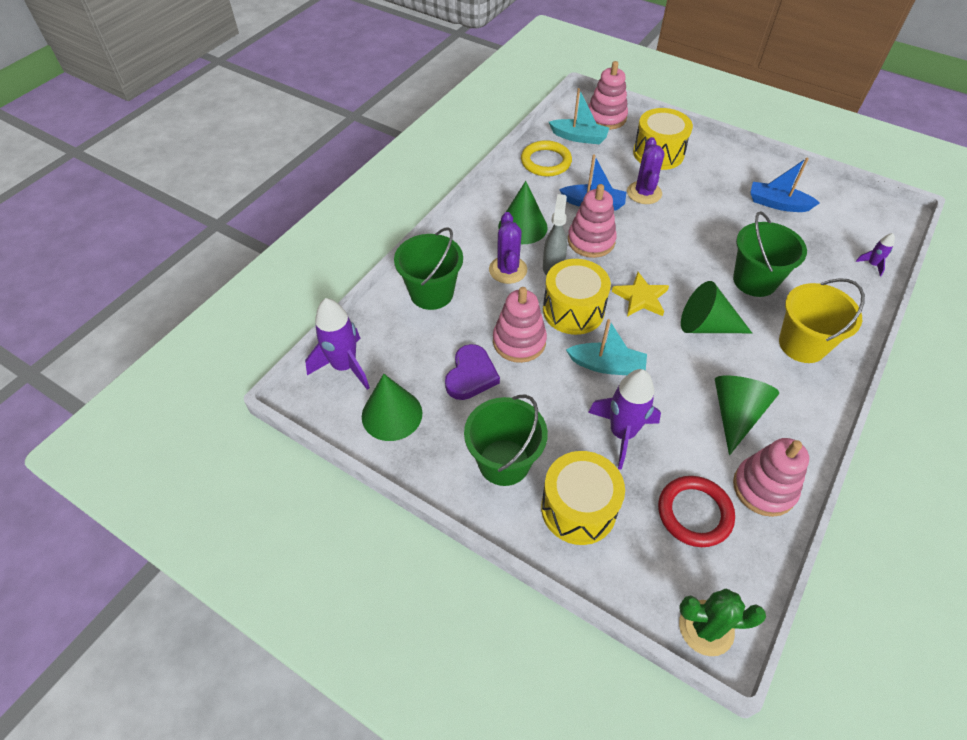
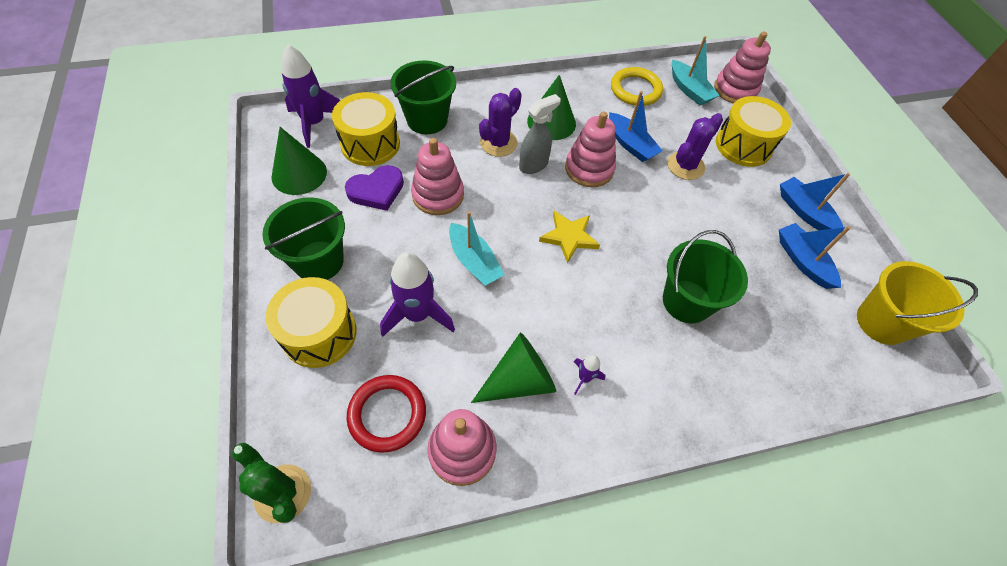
camera: 40 degrees right, 5 degrees up
yellow drum [543,259,611,335] -> yellow drum moved to [332,92,400,166]
green cone [681,281,752,333] -> none
yellow bucket [779,278,865,363] -> yellow bucket moved to [857,261,978,345]
purple rocket [856,233,895,277] -> purple rocket moved to [574,355,605,395]
none -> blue boat [780,173,850,233]

